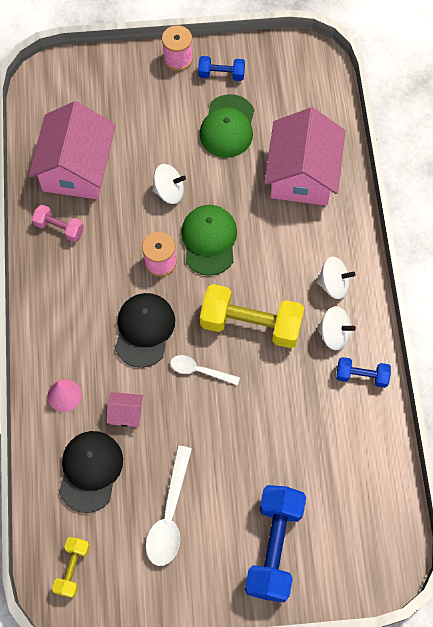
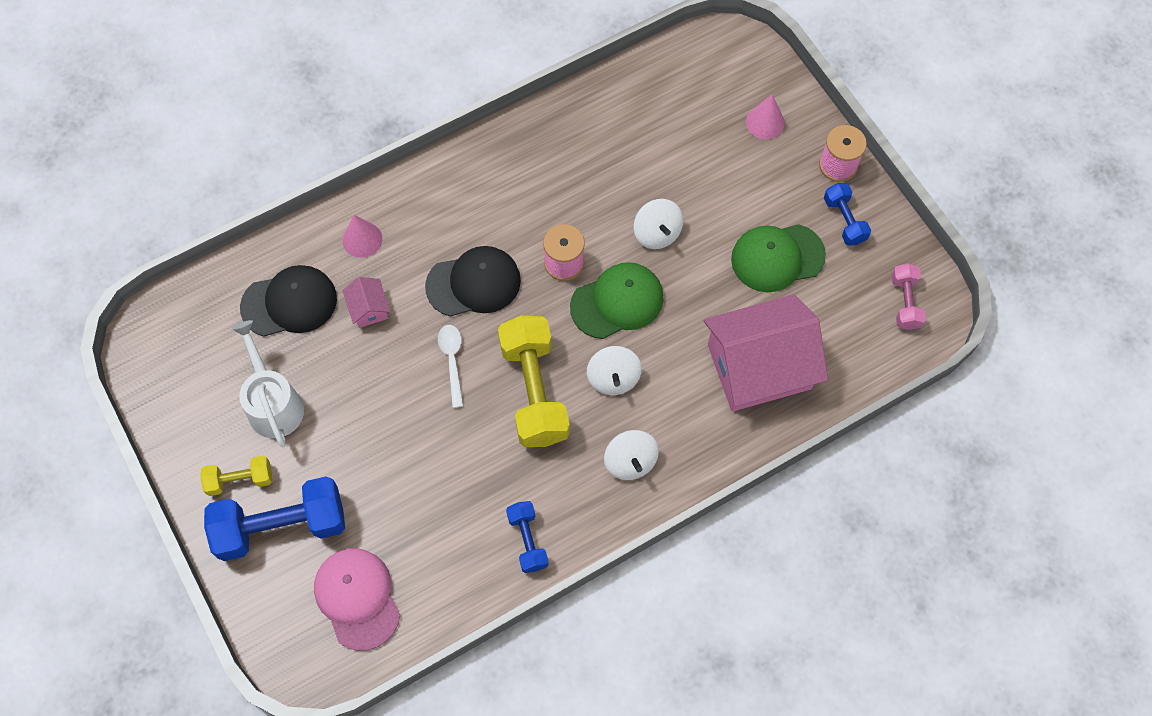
camera: 65 degrees right, 0 degrees up
pink house [29,101,116,199] -> none
pink dumbbell [32,205,84,242] -> pink dumbbell moved to [891,263,926,330]
yellow dumbbell [52,537,90,598] -> yellow dumbbell moved to [200,456,272,496]
white spoon [146,446,192,566] -> white watering can [231,320,304,447]
white spinning top [317,306,356,350] -> white spinning top moved to [587,346,642,395]
none -> pink cap [314,548,400,651]
none -> pink cone [746,94,785,139]

